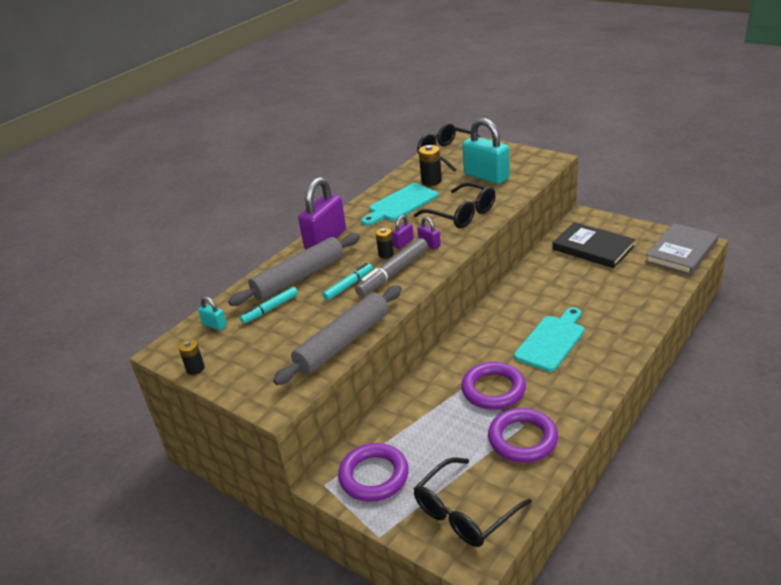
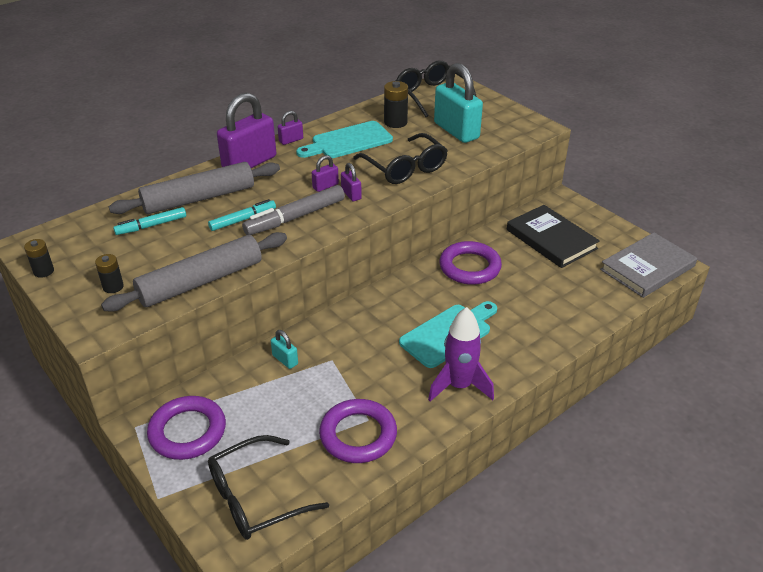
camera: 10 degrees right, 5 degrees up
turquoise padlock [198,297,227,330] -> turquoise padlock moved to [271,330,298,369]
black battery [376,228,394,258] -> black battery moved to [95,254,124,293]
purple ring [461,362,526,410] -> purple ring moved to [439,241,502,285]
none -> purple padlock [278,111,303,145]
none -> purple rocket [428,307,494,402]

